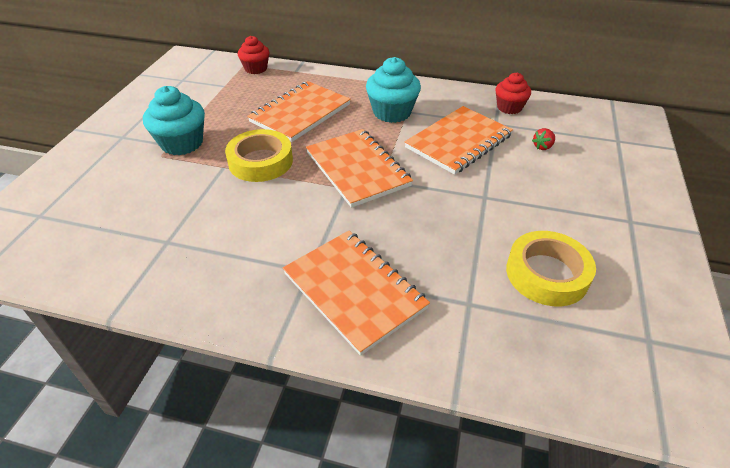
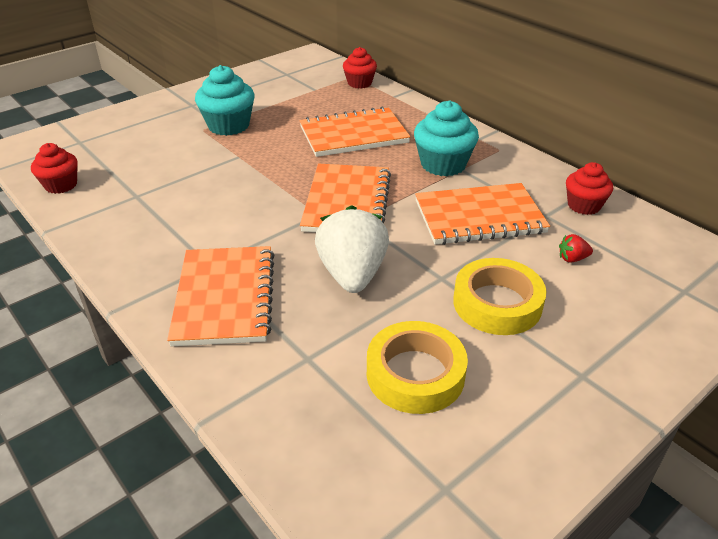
camera: 35 degrees right, 5 degrees down
yellow tape [225,129,293,182] -> yellow tape moved to [453,258,547,335]
none -> red cupcake [31,143,78,194]
none -> white strawberry [315,205,389,293]

